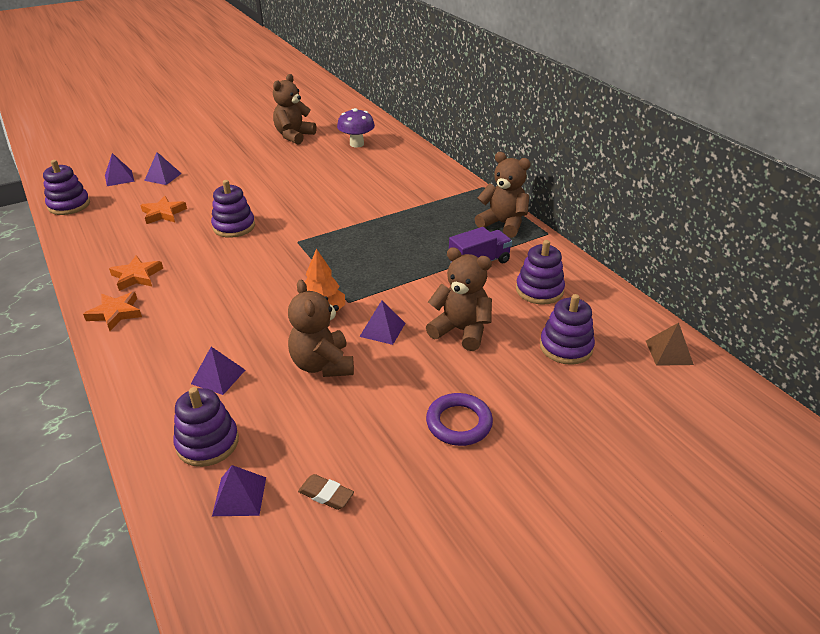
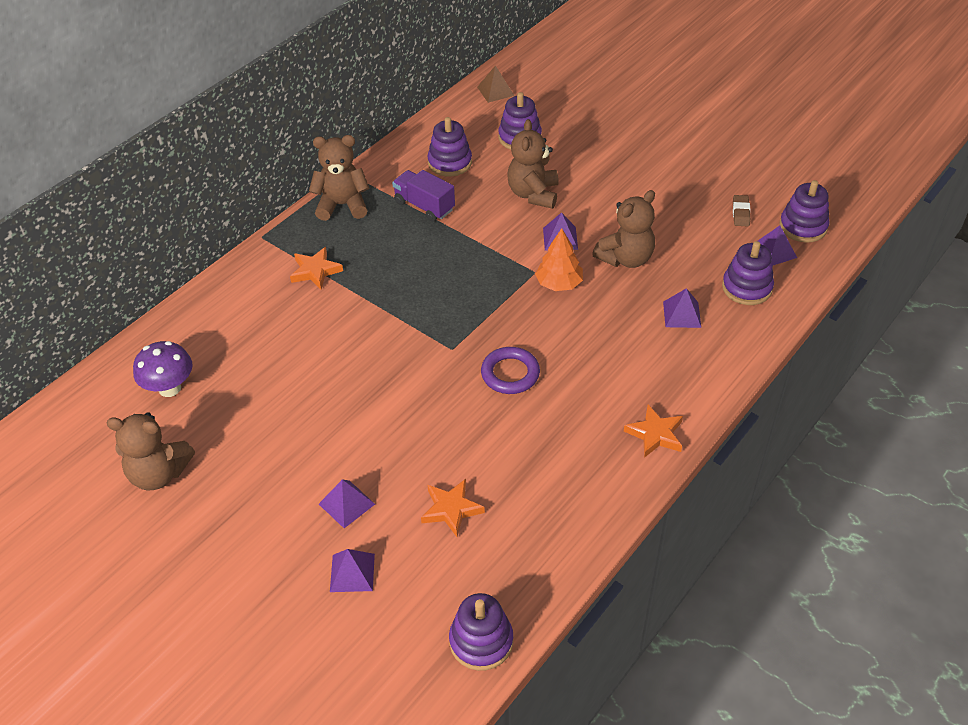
camera: 110 degrees left, 10 degrees up
purple pyramid [105,153,134,186] -> purple pyramid moved to [319,479,375,528]
orange star [109,255,163,291] -> orange star moved to [290,247,343,289]
purple stacking toy [211,180,255,238] -> purple stacking toy moved to [780,180,830,243]
purple ring [426,393,493,446] -> purple ring moved to [481,347,540,394]
brown teddy bear [475,152,531,238] -> brown teddy bear turned 75 degrees clockwise [309,135,369,221]

